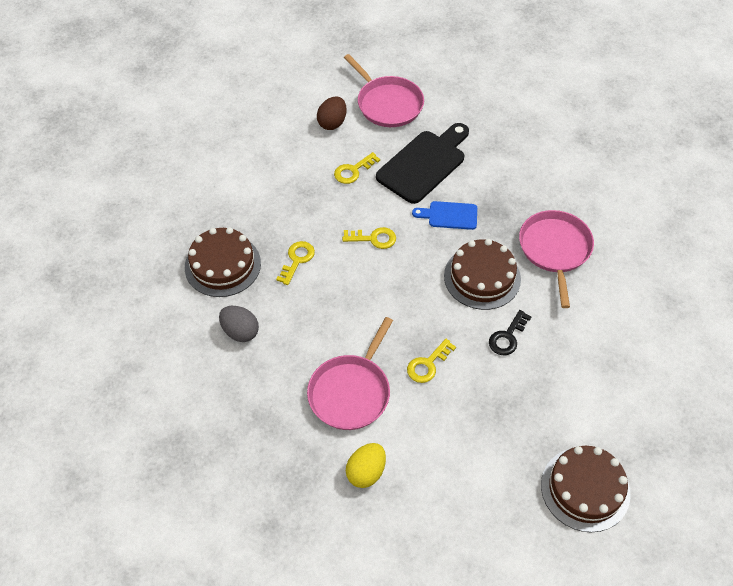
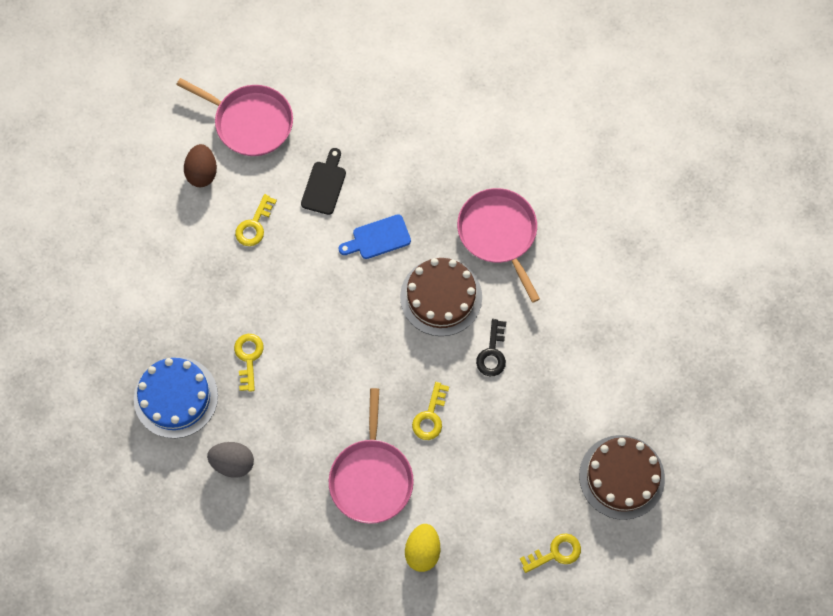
camera: 25 degrees left, 15 degrees up
brown cake [185,227,261,297] -> blue cake [134,357,218,438]
yellow key [342,227,396,249] -> yellow key moved to [520,533,581,573]
black cutting board [376,123,469,204] -> black cutting board [301,148,346,215], size x0.55

